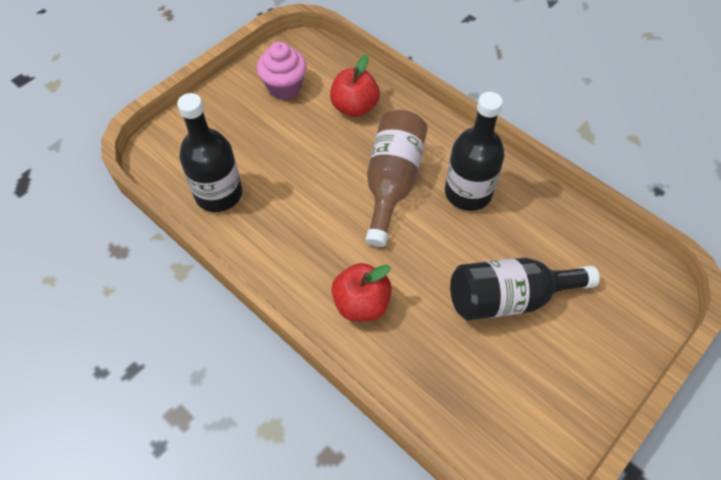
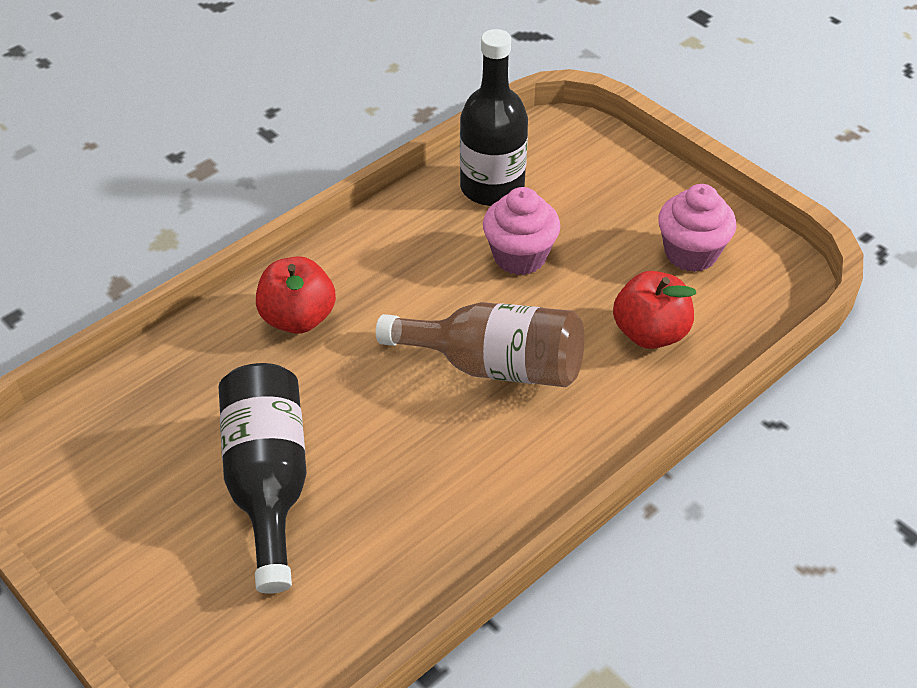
camera: 95 degrees right, 10 degrees down
black bottle [445,92,505,211] -> none
none -> pink cupcake [483,187,560,275]

